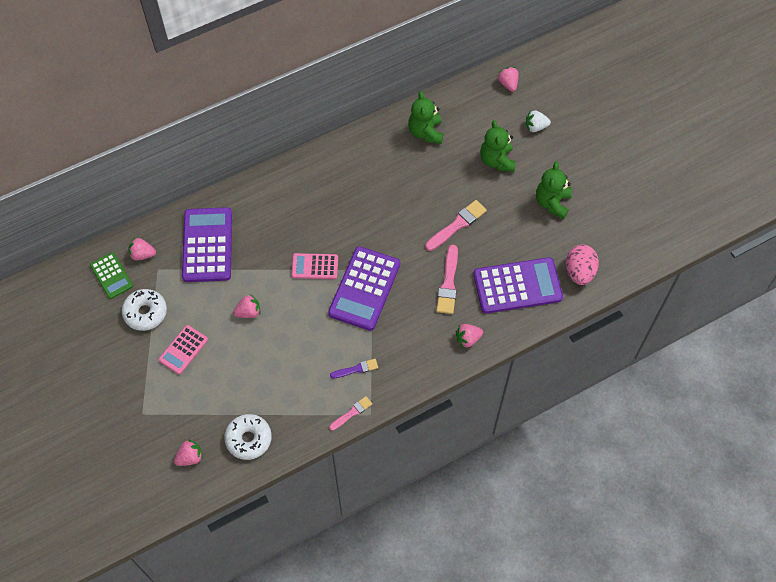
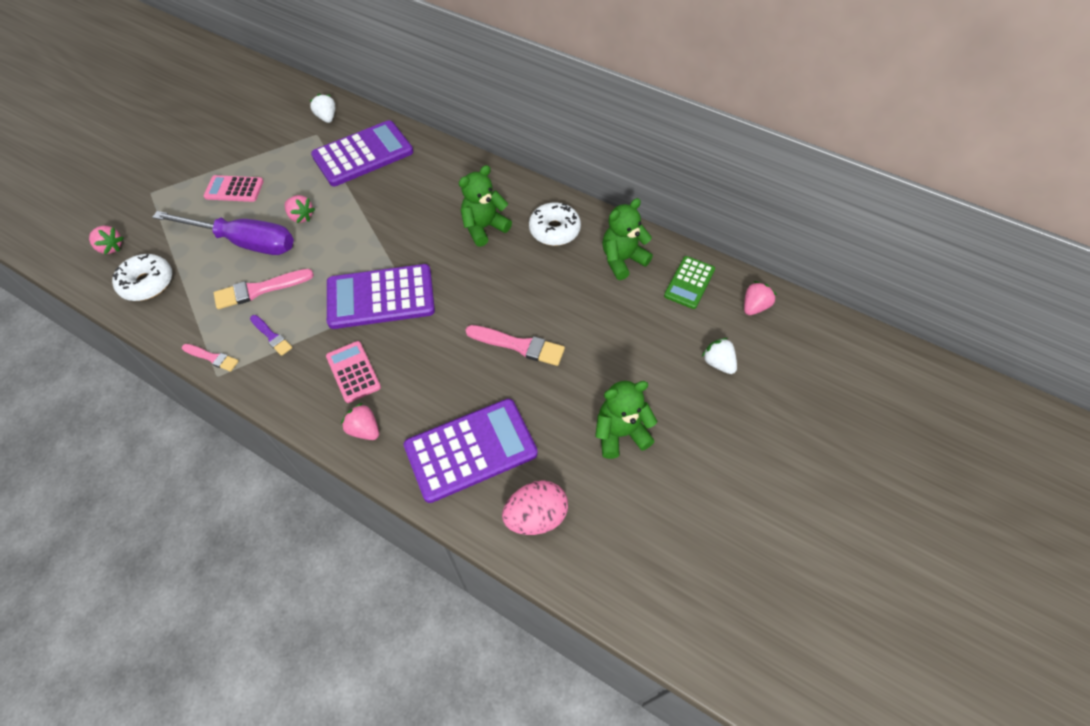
camera: 60 degrees right, 5 degrees down
green calculator [90,252,133,299] -> green calculator moved to [664,256,715,309]
white donut [122,289,167,331] -> white donut moved to [529,202,581,246]
pink strawberry [128,237,156,261] -> white strawberry [310,94,335,123]
pink calculator [291,253,338,280] -> pink calculator moved to [326,341,381,403]
pink brush [436,245,458,314] -> pink brush moved to [214,269,314,309]
purple calculator [473,257,563,314] -> purple calculator turned 75 degrees counterclockwise [404,399,538,503]
green teddy bear [480,120,516,172] -> green teddy bear moved to [459,165,512,247]
none -> purple screwdriver [153,211,294,255]

